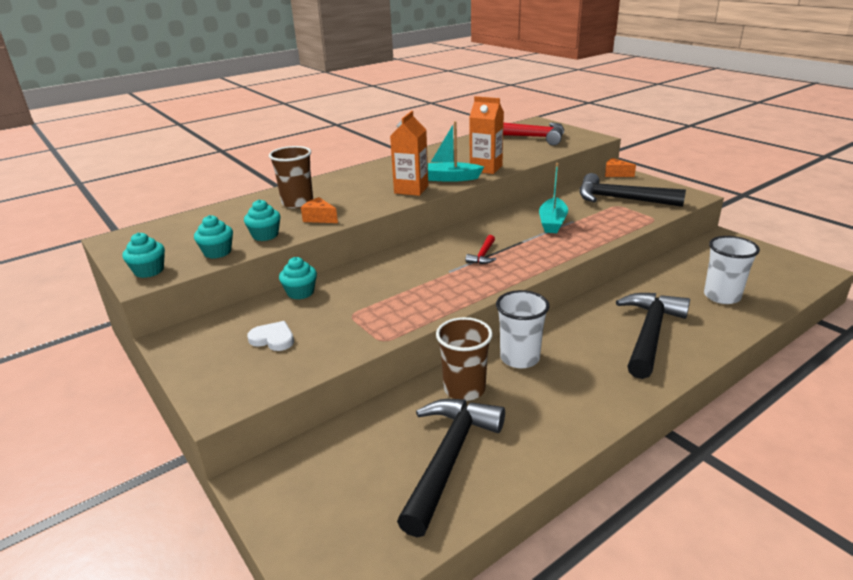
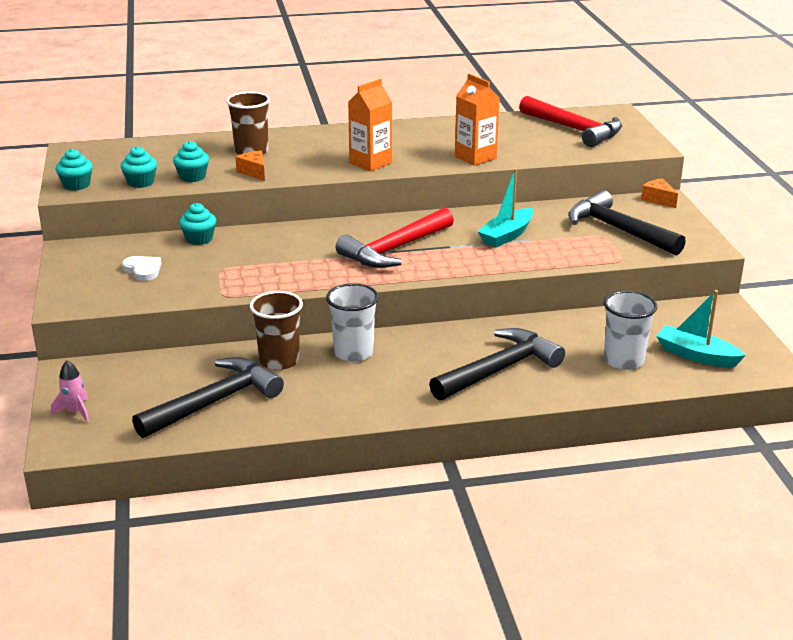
camera: 25 degrees right, 0 degrees up
turquoise boat [428,121,484,182] -> turquoise boat moved to [656,290,746,367]
red hammer [465,235,496,264] -> red hammer [336,207,454,268], size x2.22
none -> pink rocket [51,360,89,423]

